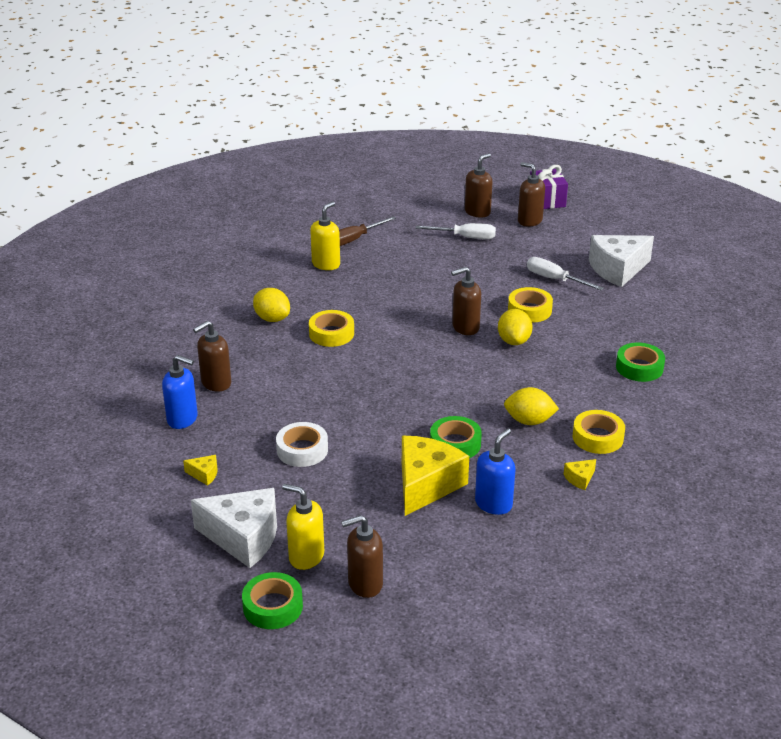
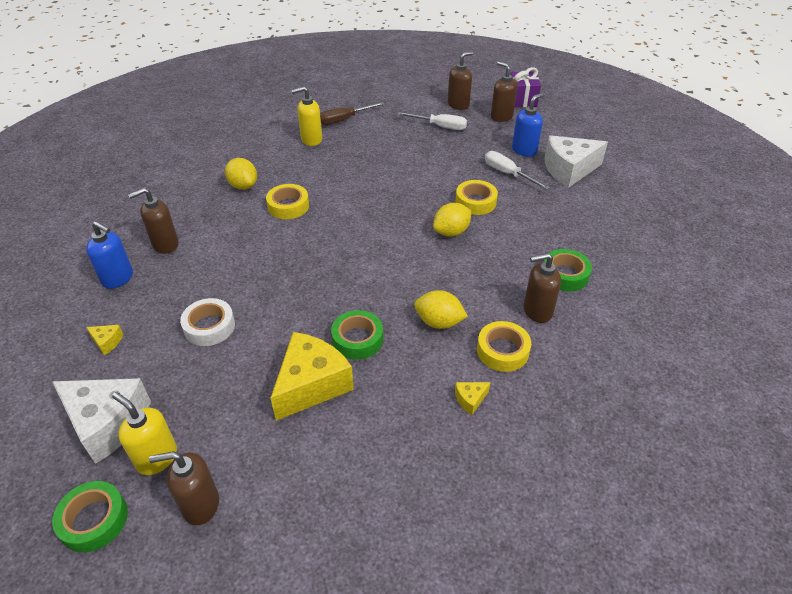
camera: 10 degrees right, 10 degrees up
yellow soap dispenser [310,202,340,270] -> yellow soap dispenser turned 150 degrees counterclockwise [291,86,322,146]
brown soap dispenser [451,267,481,335] -> brown soap dispenser moved to [524,253,561,323]
blue soap dispenser [475,428,516,515] -> blue soap dispenser moved to [512,93,543,157]
yellow lemon [498,309,533,345] -> yellow lemon turned 45 degrees clockwise [433,203,471,237]

